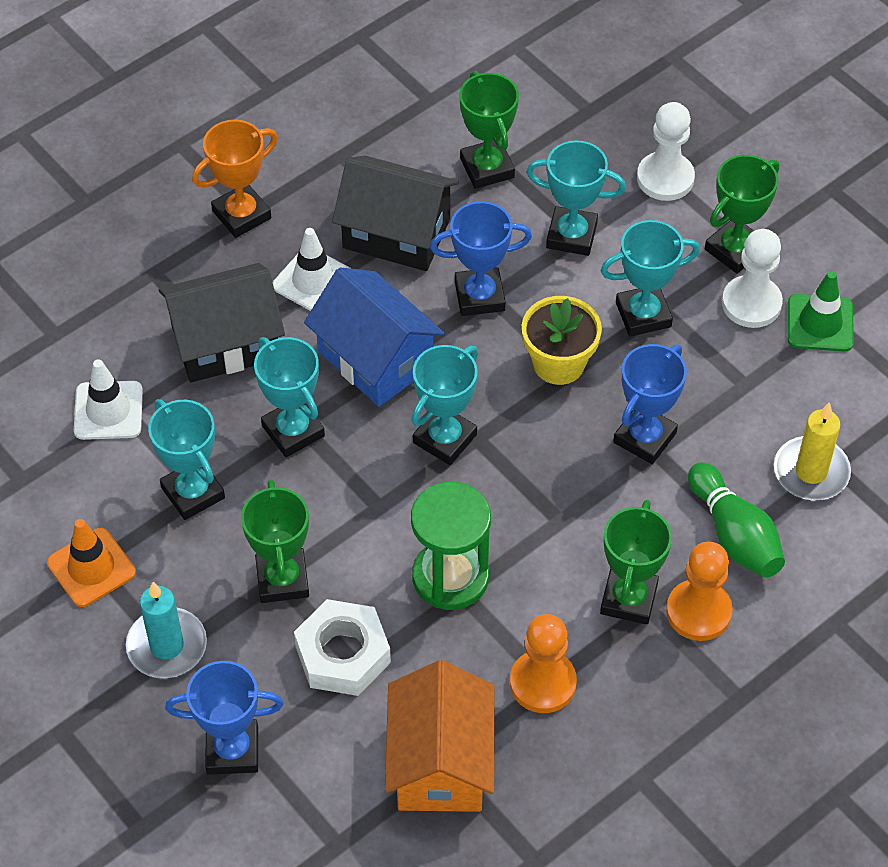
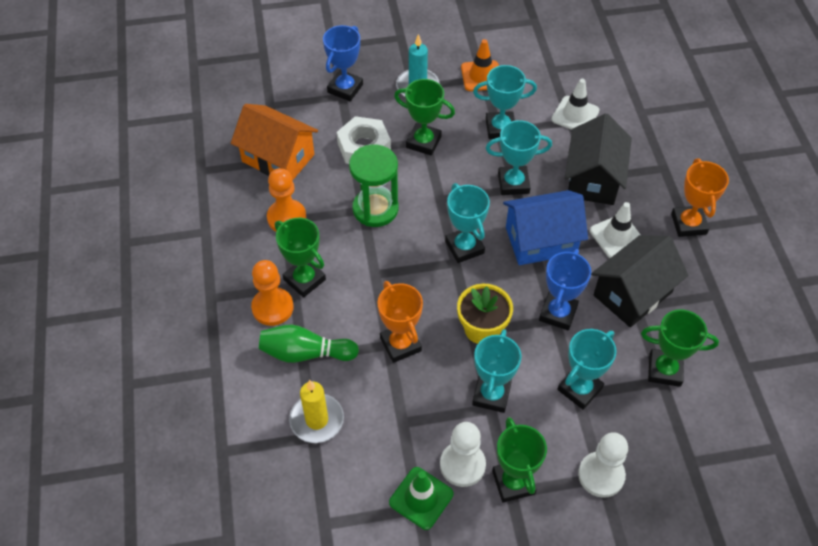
camera: 120 degrees right, 0 degrees up
blue trophy [613,344,687,464] -> orange trophy [377,281,423,363]

